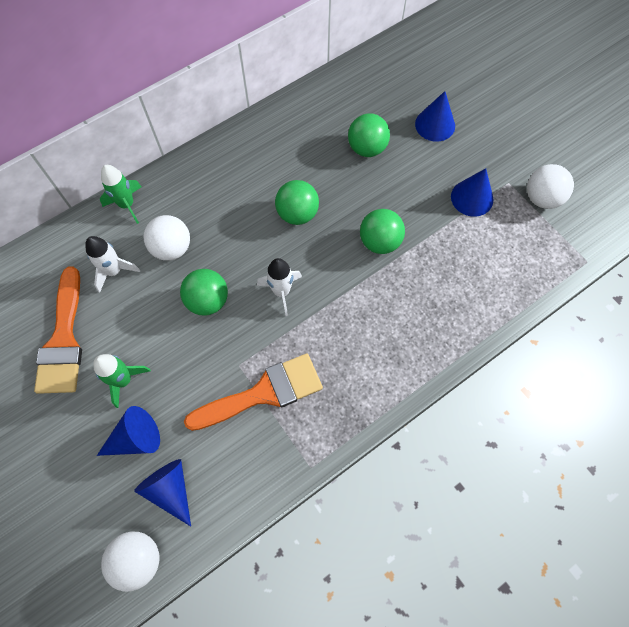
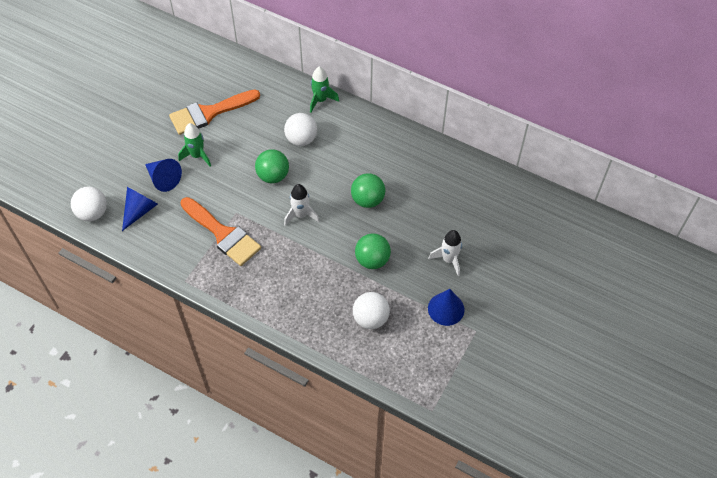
camera: 65 degrees right, 10 degrees down
white rocket [85,236,140,292] -> white rocket moved to [429,230,462,276]
green ball [348,114,390,157] -> none
blue cone [415,91,455,142] -> none
white ball [527,164,574,209] -> white ball moved to [353,292,390,329]

